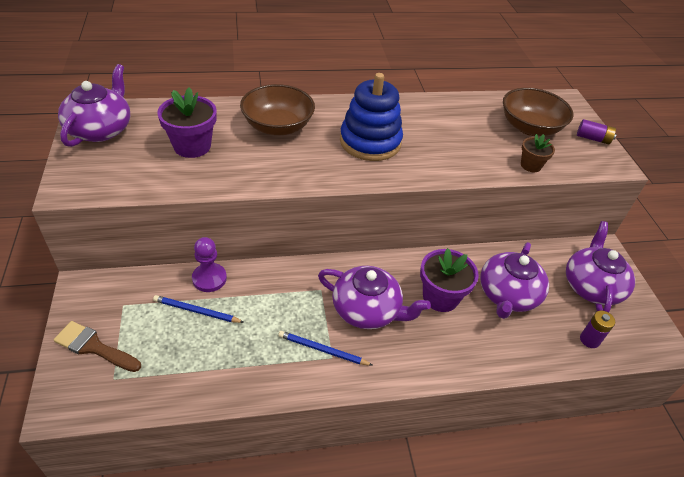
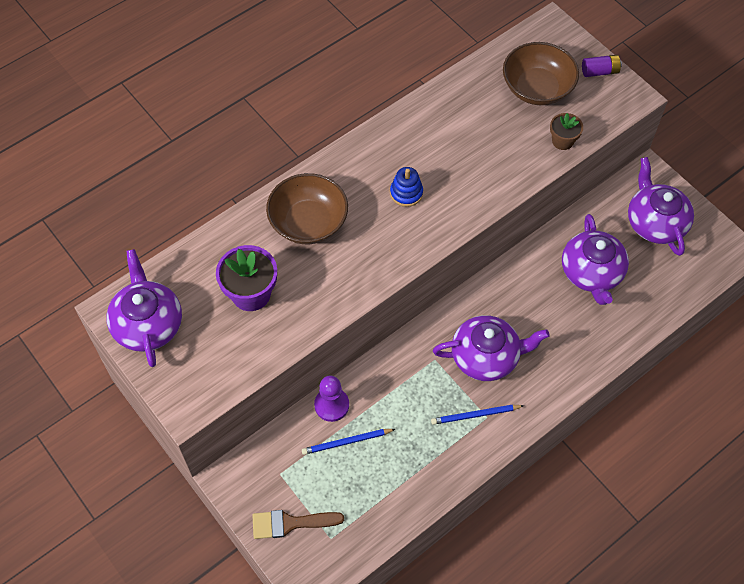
camera: 25 degrees left, 15 degrees up
blue stacking toy [340,73,403,161] -> blue stacking toy [390,167,423,207], size x0.49
purple flower pot [420,248,479,312] -> none
purple battery [580,311,615,348] -> none

